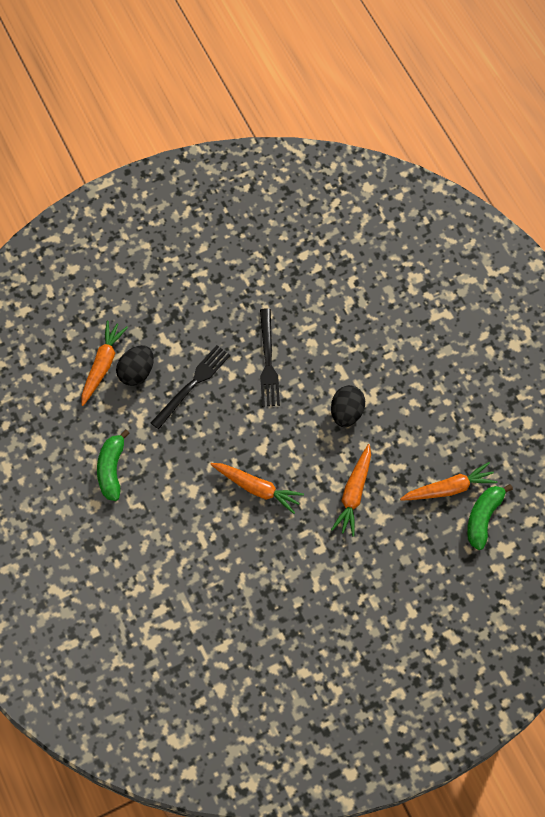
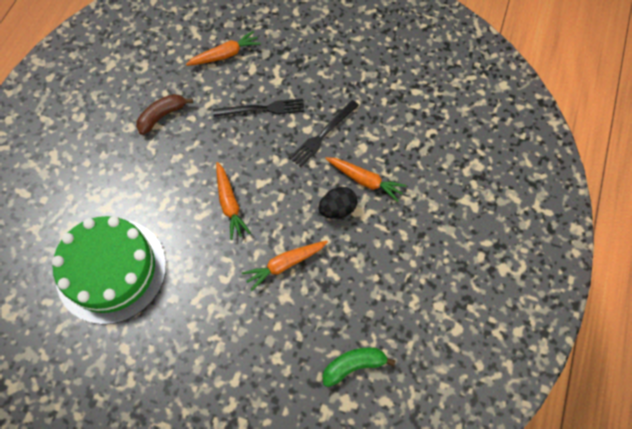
camera: 45 degrees right, 0 degrees up
green banana [97,429,130,501] -> brown banana [136,94,193,135]
black egg [116,345,154,386] -> none
orange carrot [400,462,498,501] -> orange carrot moved to [325,157,406,202]
none -> green cake [52,216,166,324]

